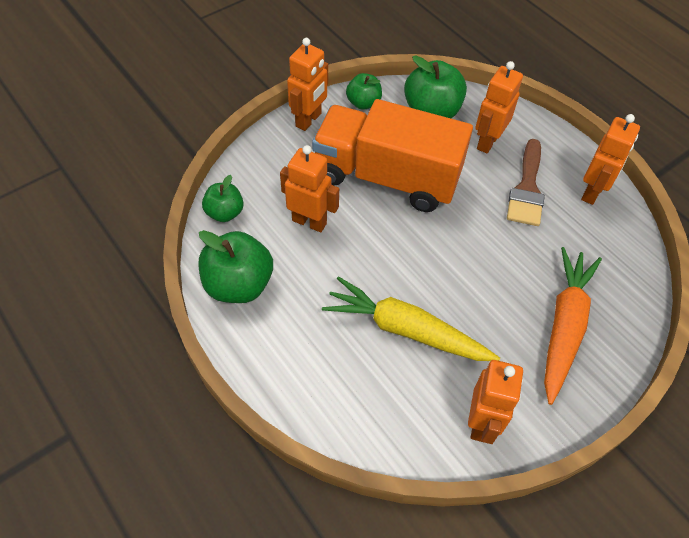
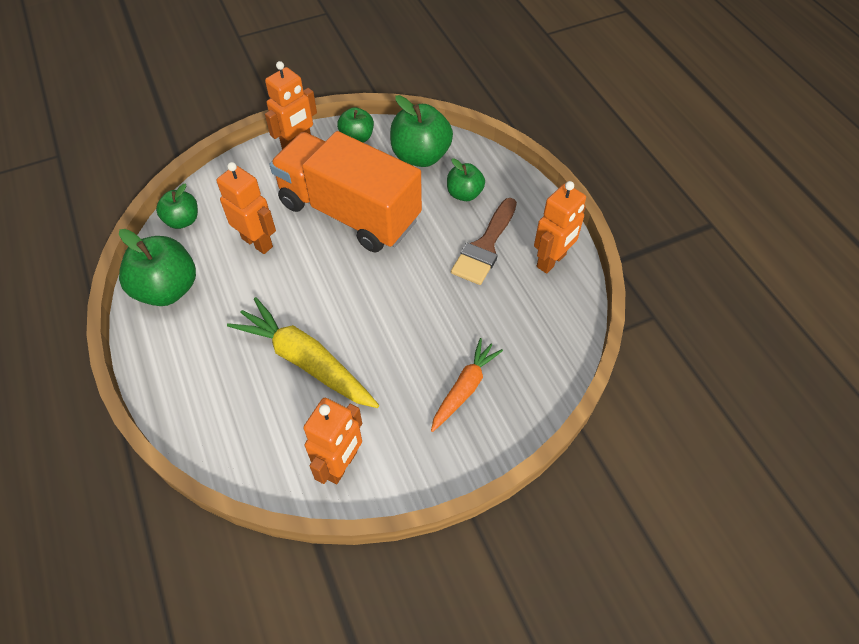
camera: 15 degrees right, 0 degrees up
orange robot [475,61,523,154] -> green apple [447,158,485,201]
orange carrot [544,247,602,405] -> orange carrot [431,338,503,432], size x0.62

